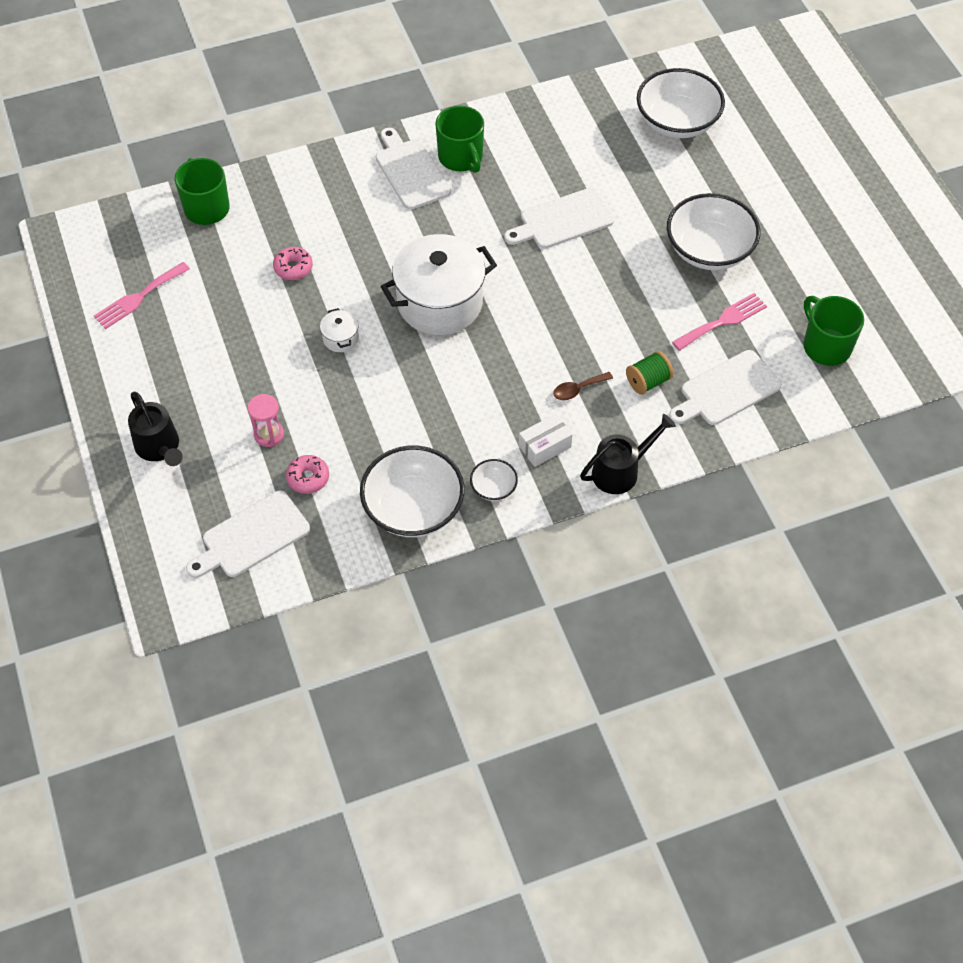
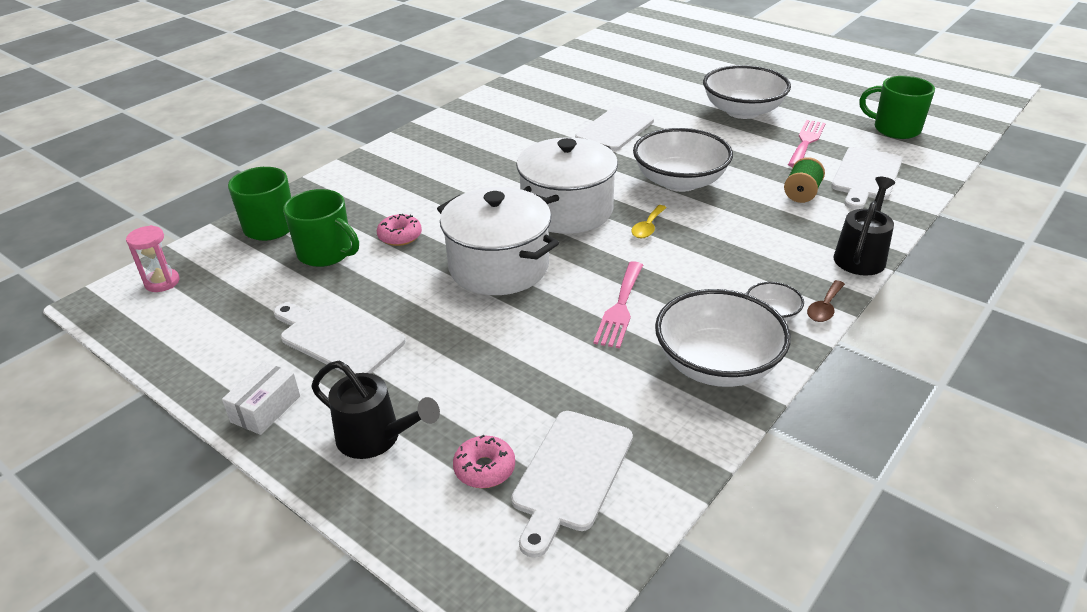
camera: 30 degrees left, 20 degrees down
pink fork [94,262,190,329] -> pink fork moved to [593,261,643,348]
pink hourglass [248,394,284,447] -> pink hourglass moved to [126,225,180,292]
pink donut [286,455,329,494] -> pink donut moved to [453,435,515,488]
white pot [320,308,359,352] -> white pot [437,187,559,295], size x2.41
white cutting board [376,128,451,210] -> white cutting board moved to [273,302,405,374]
green mug [435,106,484,173] -> green mug moved to [283,189,359,267]
white box [519,414,573,467] -> white box moved to [222,362,300,435]
brown spoon [553,372,613,400] -> brown spoon moved to [807,280,845,322]
white bowl [637,68,725,138] -> white bowl moved to [633,128,733,192]
none -> yellow spoon [631,205,667,238]

